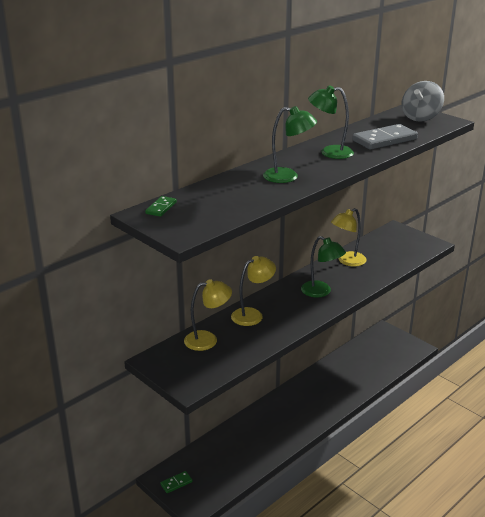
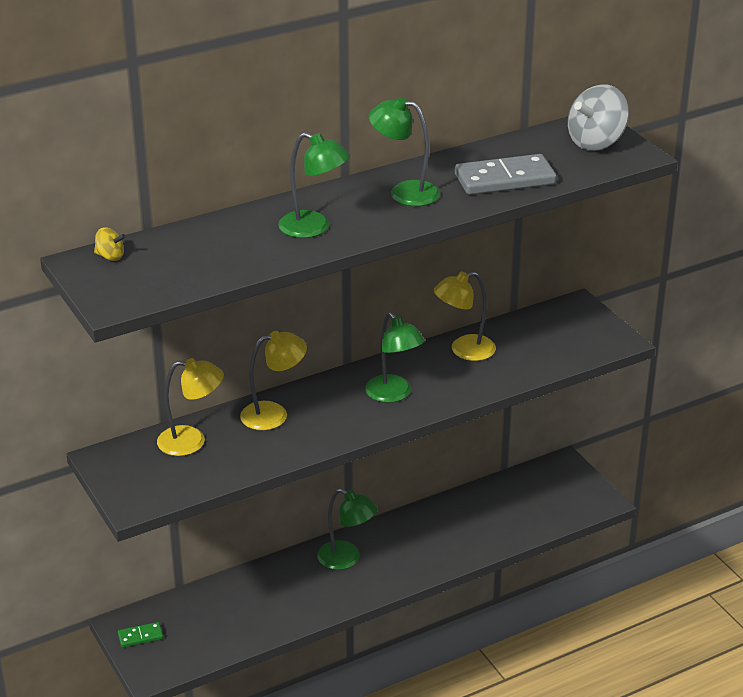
camera: 15 degrees right, 5 degrees up
green domino [145,196,177,217] -> yellow spinning top [94,227,126,261]
none -> green lamp [317,488,378,570]

